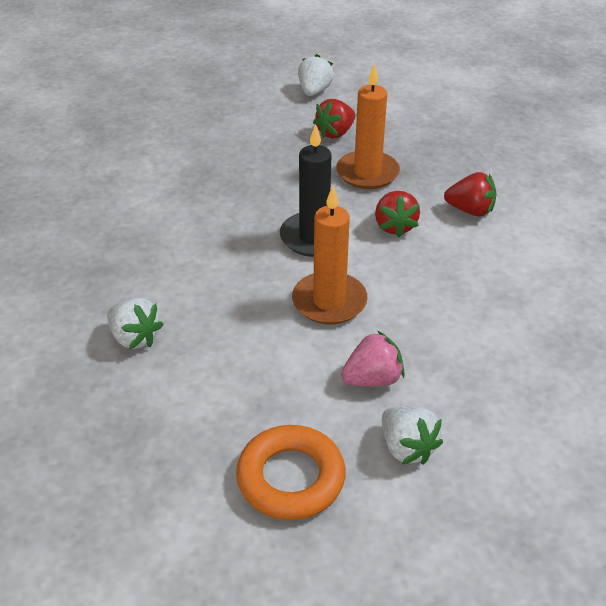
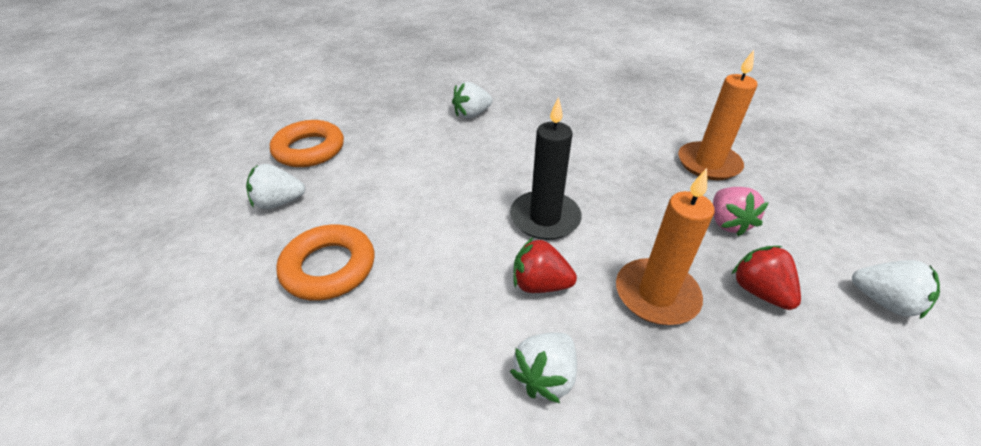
camera: 110 degrees right, 0 degrees up
orange candle [292,186,368,324] -> orange candle moved to [678,50,757,180]
pink strawberry [341,330,405,386] -> pink strawberry moved to [713,187,768,236]
red strawberry [444,172,497,216] -> white strawberry [510,332,577,403]
none -> orange ring [276,224,374,301]

